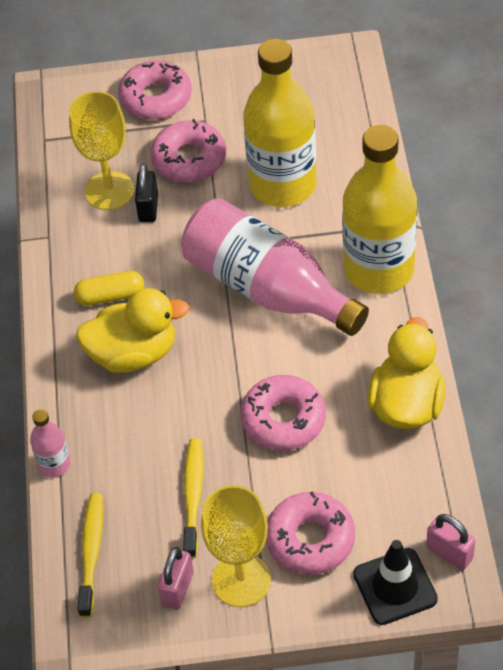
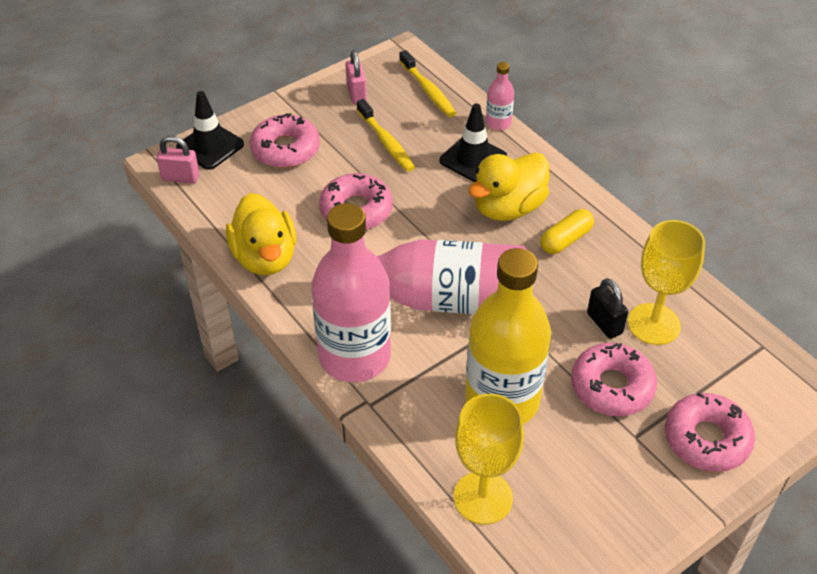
camera: 145 degrees right, 5 degrees down
yellow goblet [201,485,271,607] -> yellow goblet moved to [454,394,524,524]
yellow bottle [342,125,417,294] -> pink bottle [311,203,391,382]
none -> black traffic cone [440,103,507,182]

